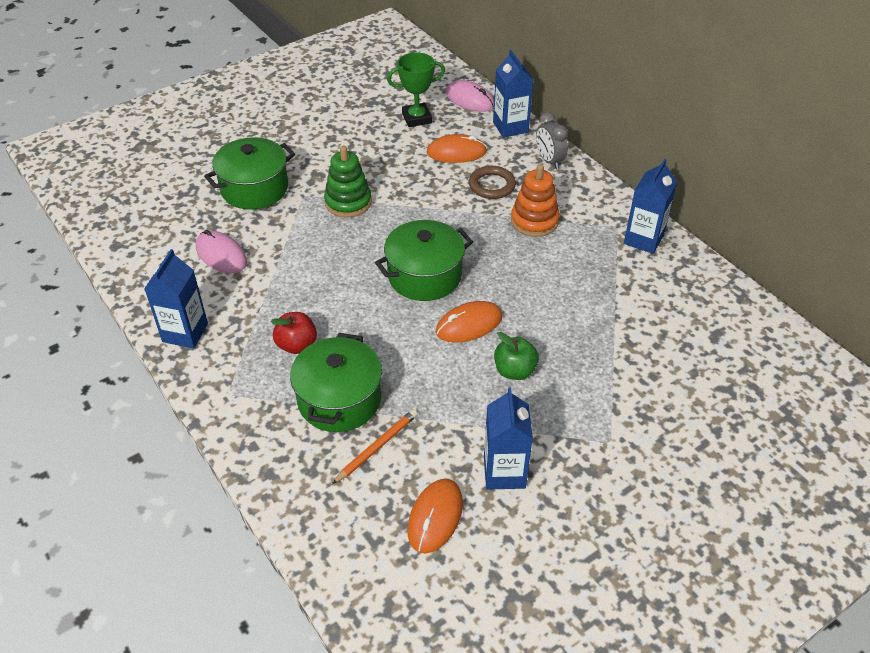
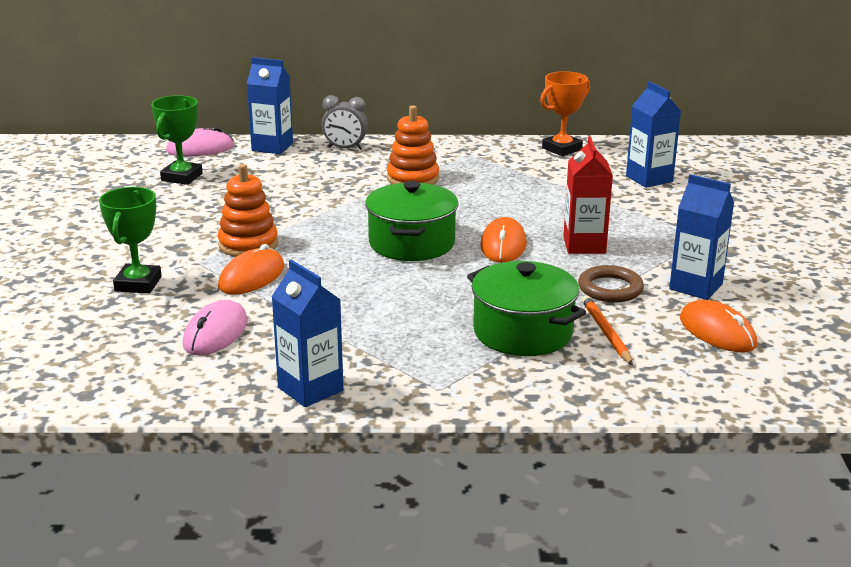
camera: 55 degrees left, 20 degrees down
pink mouse [196,230,247,273] -> pink mouse turned 60 degrees counterclockwise [182,300,248,356]
green pot [204,137,295,210] -> green trophy [99,187,162,294]
red apple [271,312,317,354] -> none
green stacking toy [324,146,372,218] -> orange stacking toy [218,164,278,257]
orange mouse [427,134,487,163] -> orange mouse moved to [218,244,284,295]
brown ring [469,166,516,199] -> brown ring moved to [578,265,644,302]
green apple [494,332,539,380] -> red carton [563,136,613,254]
blue carton [624,159,677,254] -> blue carton moved to [626,81,681,188]
none -> orange trophy [540,71,590,156]

